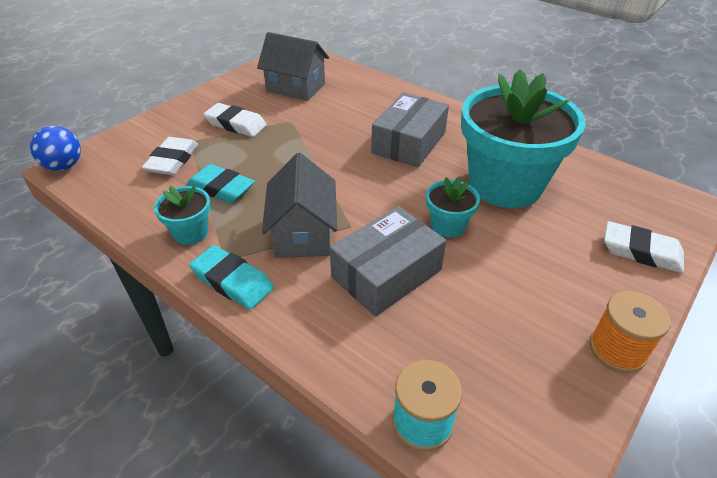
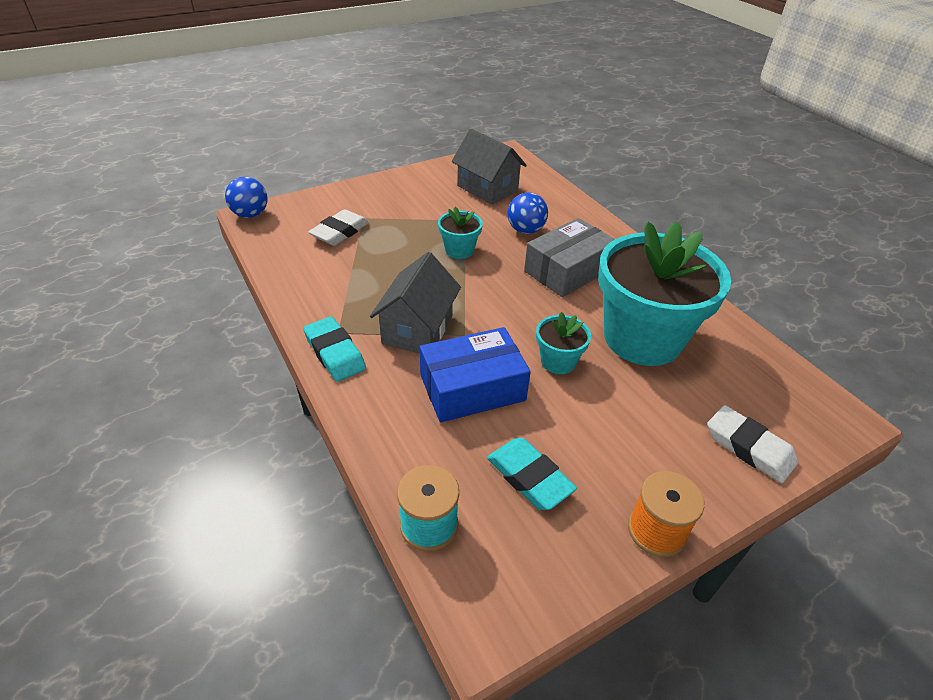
camera: 20 degrees right, 0 degrees up
turquoise flower pot [154,186,211,245] -> turquoise flower pot moved to [438,207,483,259]
turquoise eraser [186,164,255,203] -> turquoise eraser moved to [487,438,577,510]
white eraser [203,103,267,137] -> none
grey box [330,206,446,316] -> blue box [420,327,531,422]
none -> blue ball [508,192,548,234]

